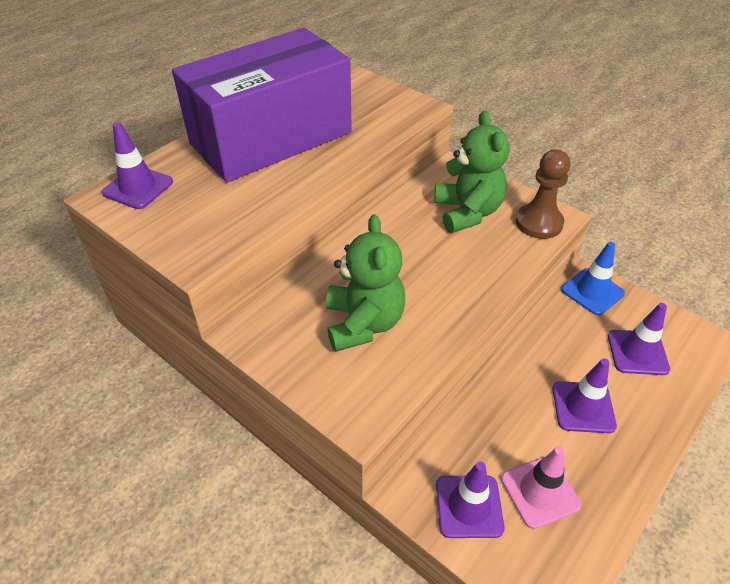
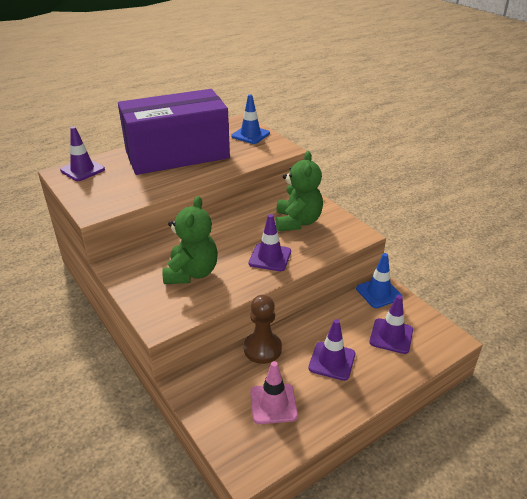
camera: 15 degrees right, 10 degrees down
purple traffic cone [436,462,505,538] -> purple traffic cone moved to [249,214,291,271]
brown pawn [516,149,570,239] -> brown pawn moved to [244,295,282,364]
none -> blue traffic cone [231,94,270,144]

